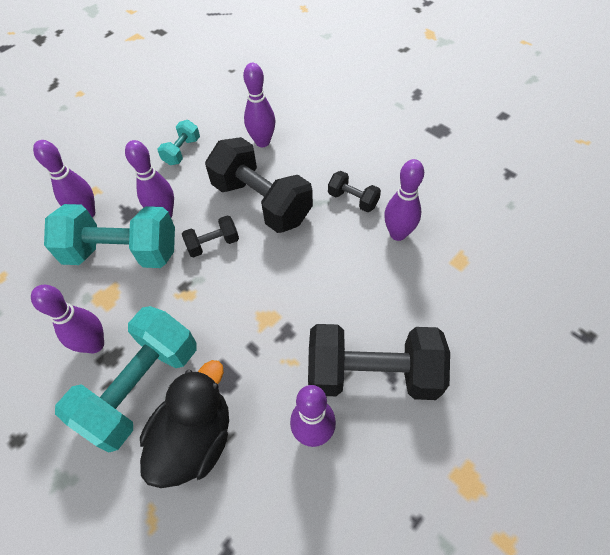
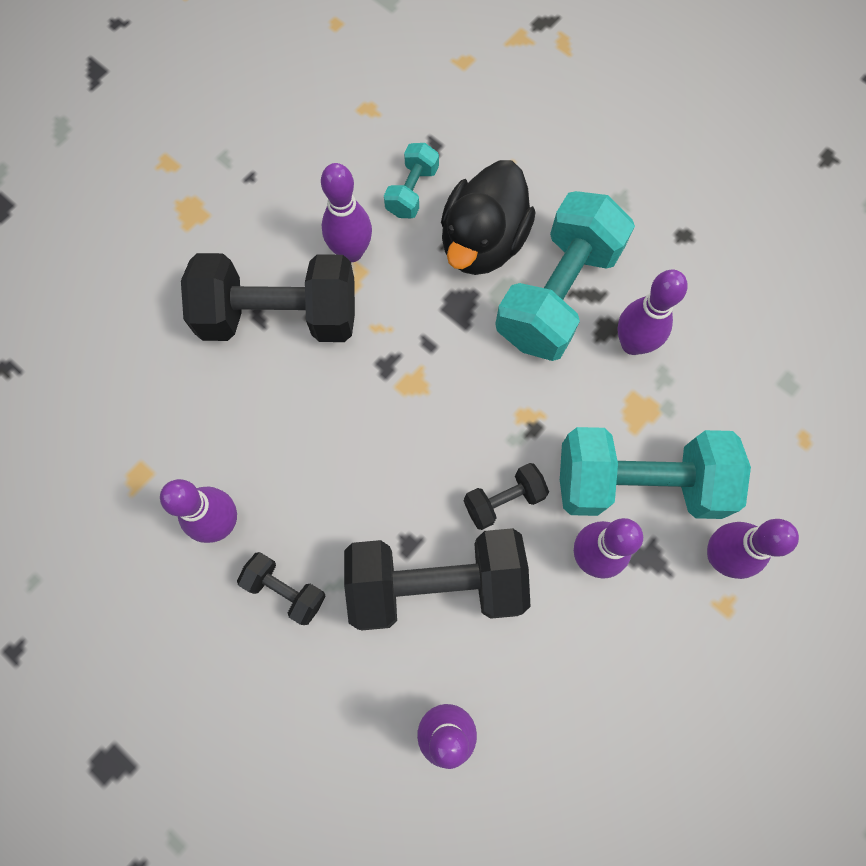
camera: 175 degrees right, 15 degrees up
turquoise dumbbell [157,120,200,165] -> turquoise dumbbell moved to [384,143,439,218]
black dumbbell [205,137,313,233] -> black dumbbell turned 45 degrees counterclockwise [344,528,531,630]

